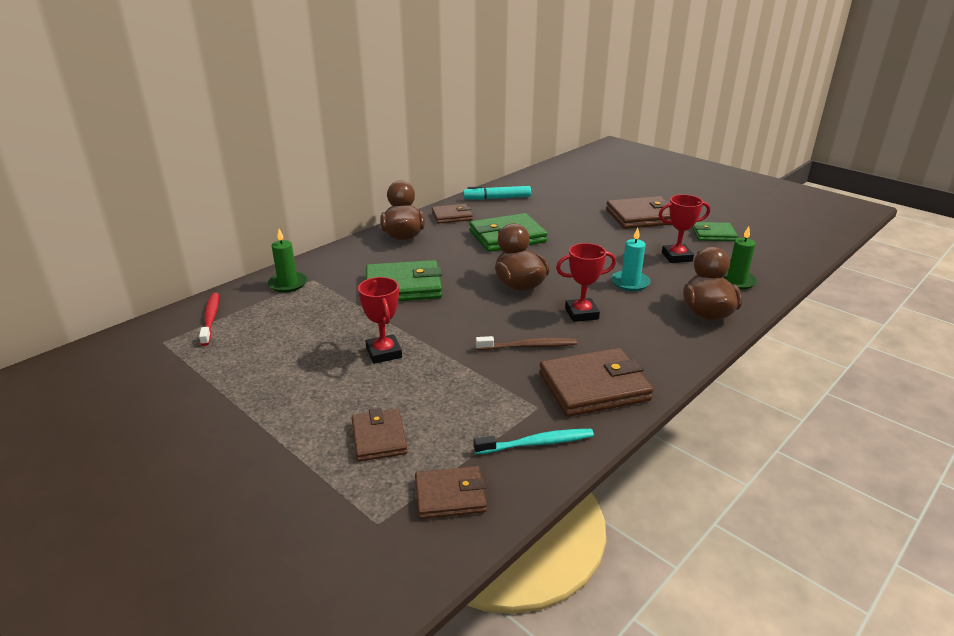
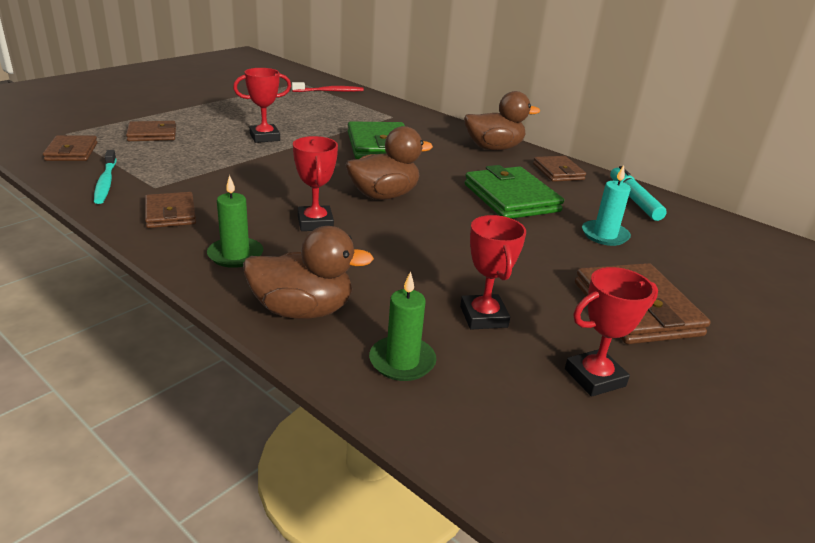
camera: 85 degrees right, 0 degrees up
green candle [268,229,307,292] -> green candle moved to [207,175,263,268]
brown toothbrush [476,336,577,350] -> none
brown wallet [539,348,654,417] -> brown wallet [145,192,196,228], size x0.60
turquoise candle [611,227,650,291] -> turquoise candle moved to [582,165,631,246]
green wallet [692,222,738,241] -> red trophy [565,267,658,397]

